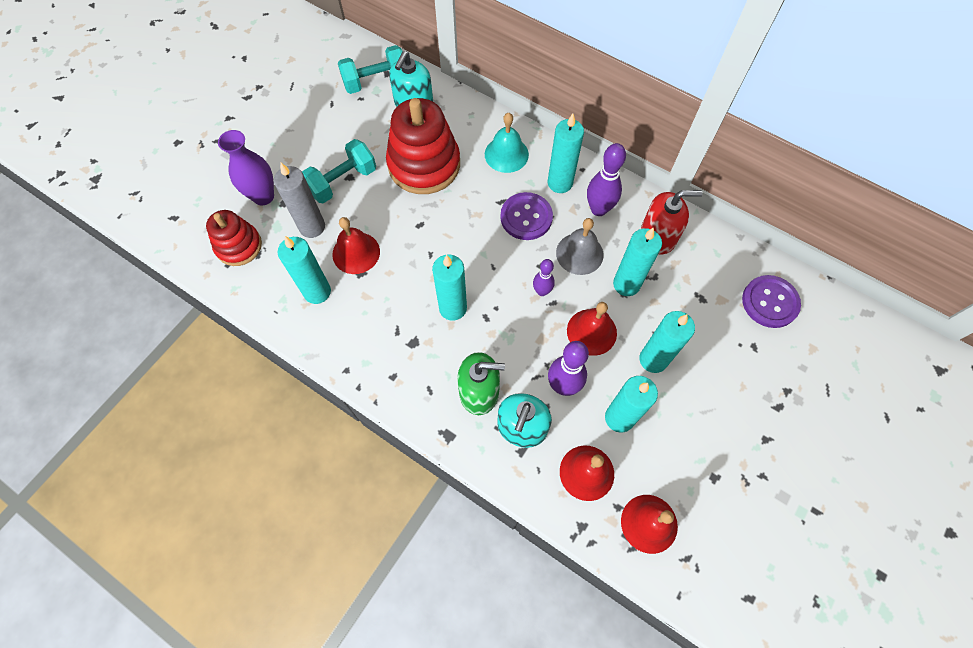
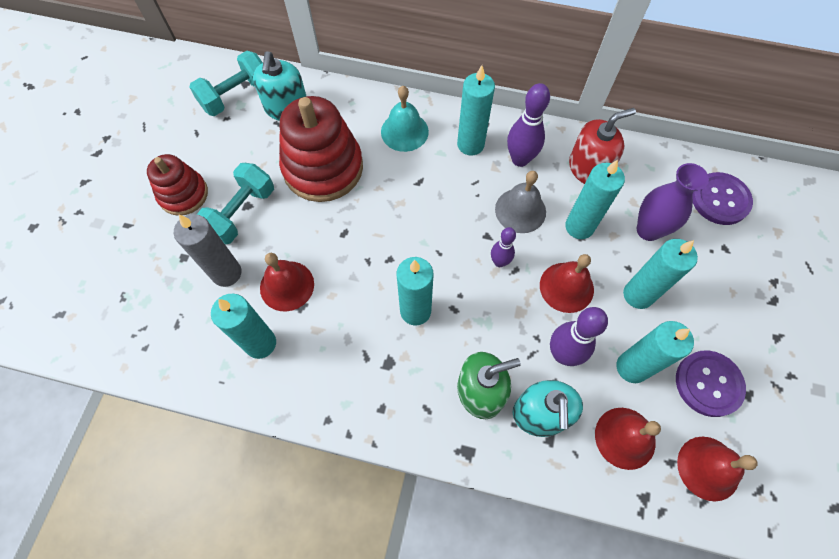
camera: 20 degrees left, 0 degrees up
red stacking toy [206,210,262,266] -> red stacking toy moved to [147,154,208,216]
purple vase [218,130,274,205] -> purple vase moved to [637,163,709,241]
purple button [500,192,553,240] -> purple button moved to [676,350,746,417]

